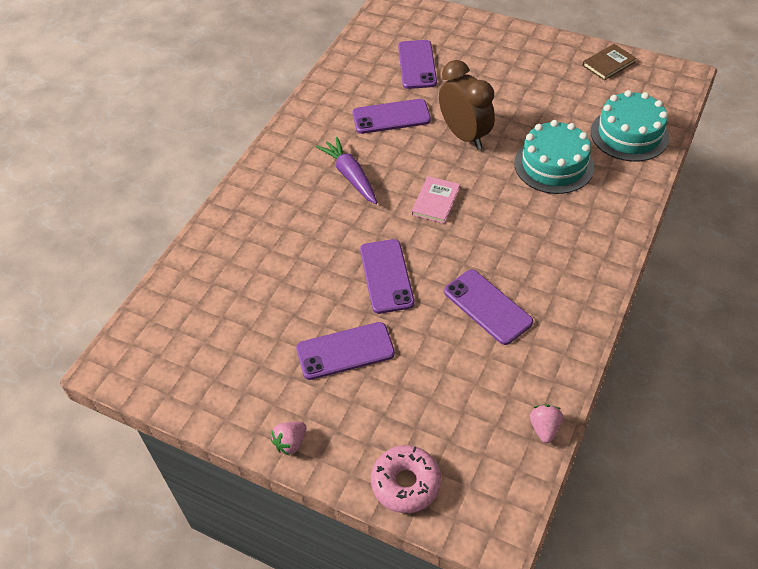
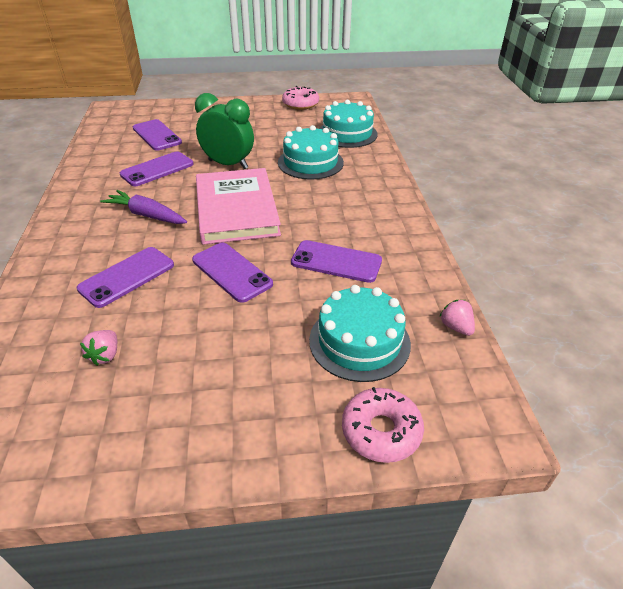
camera: 35 degrees left, 10 degrees down
pink strawberry [271,422,306,456] -> pink strawberry moved to [80,330,117,366]
purple phone [296,322,395,380] -> purple phone moved to [77,247,174,308]
pink book [411,176,460,224] -> pink book [196,168,281,245], size x2.29
brown clock [439,60,495,149] -> green clock [195,93,254,169]
brown book [582,44,636,81] -> pink donut [282,86,319,110]
none -> turquoise cake [309,285,411,382]

